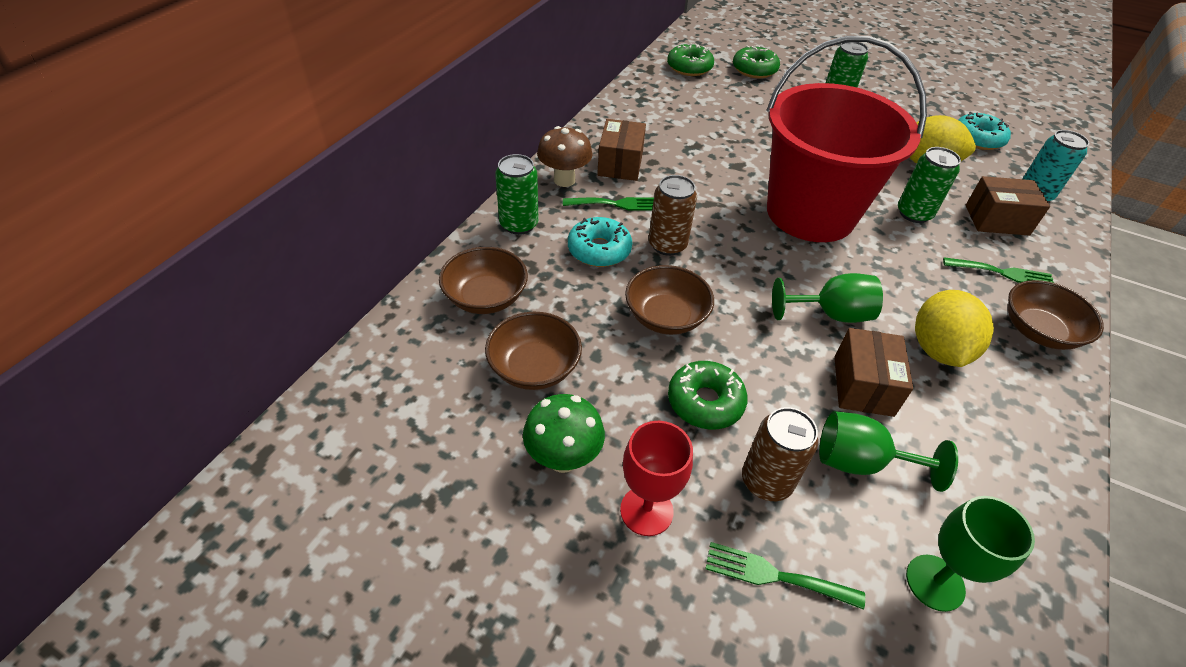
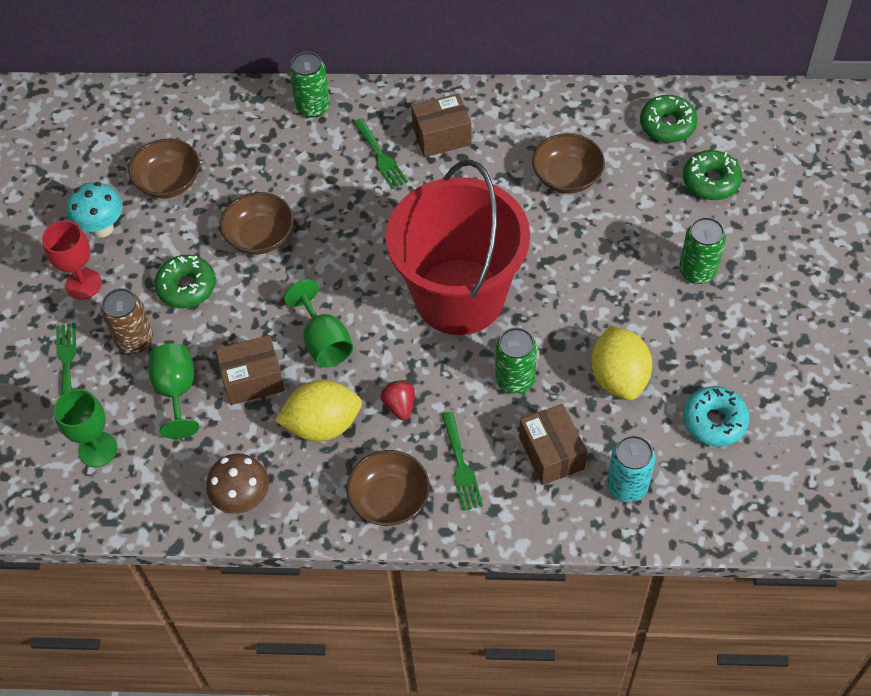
camera: 70 degrees right, 10 degrees up
brown bowl [439,247,528,314] -> brown bowl moved to [532,133,605,194]
green mushroom [523,394,605,473] -> turquoise mushroom [67,182,123,238]
brown mushroom [537,126,593,187] -> brown mushroom moved to [206,454,269,514]
turquoise donut [568,217,632,267] -> none
brown can [649,175,697,256] -> none
none -> red strawberry [381,380,415,421]

